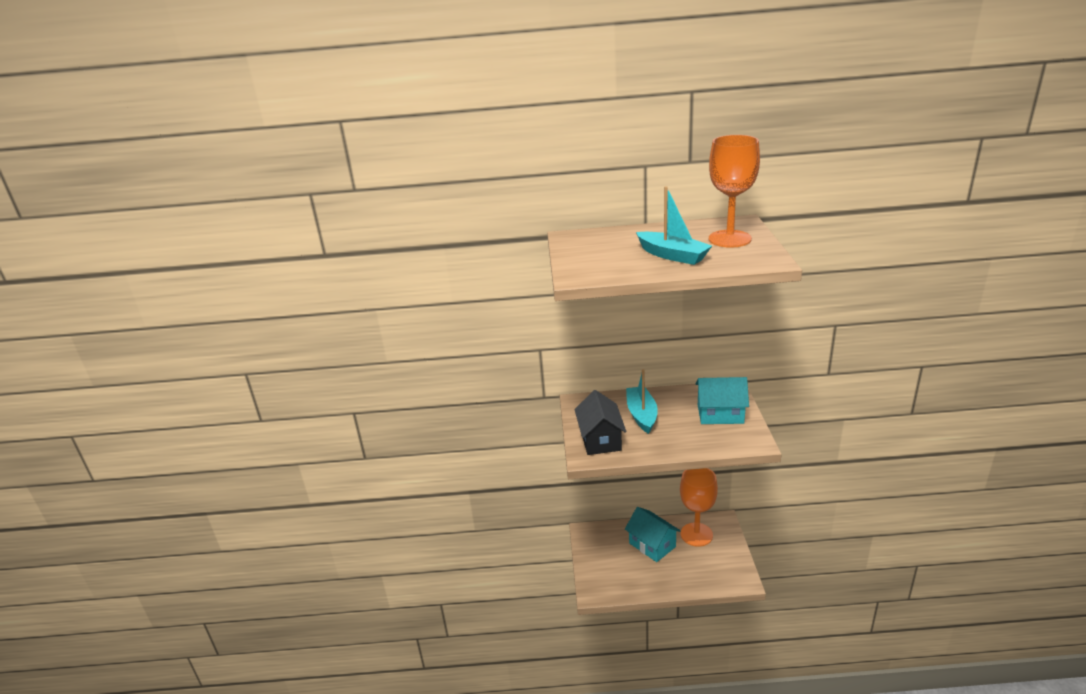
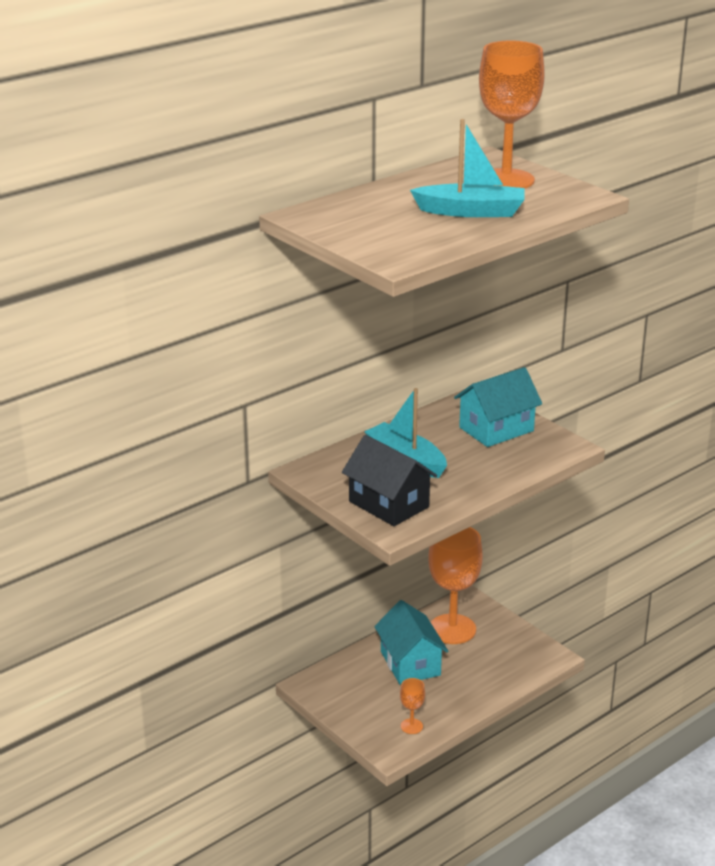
camera: 40 degrees left, 0 degrees up
turquoise house [625,507,680,562] -> turquoise house turned 60 degrees clockwise [374,600,448,685]
none -> orange goblet [400,678,425,734]

